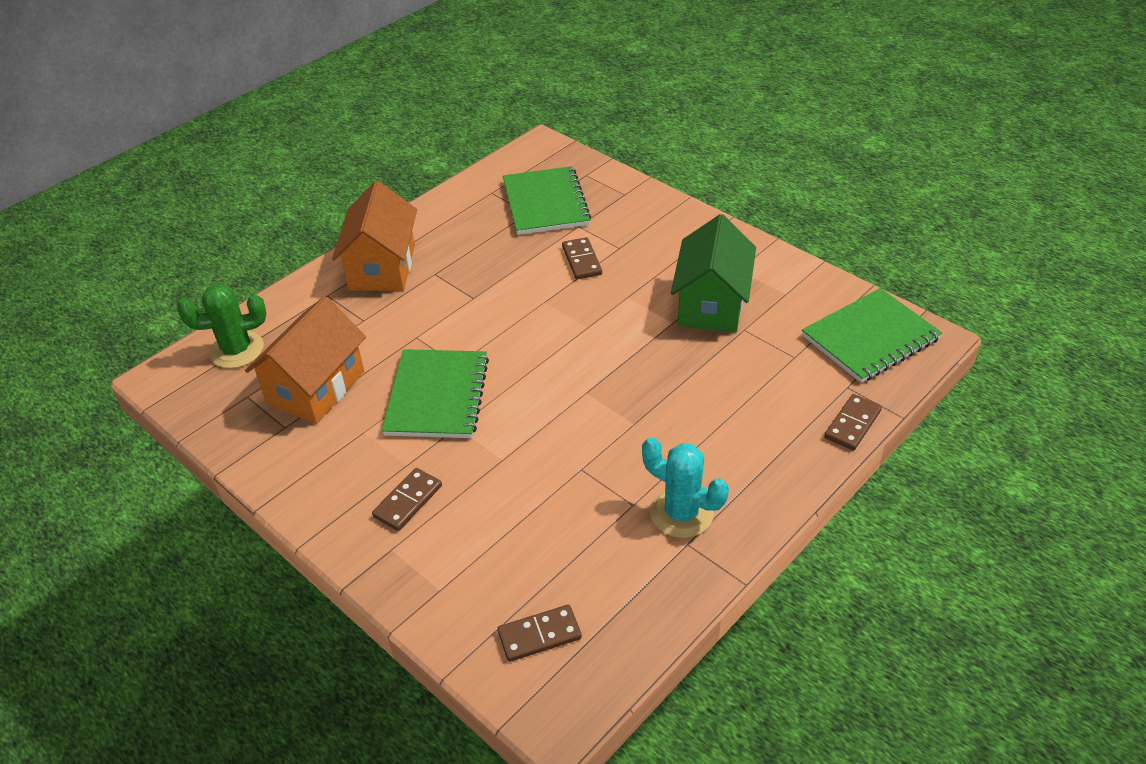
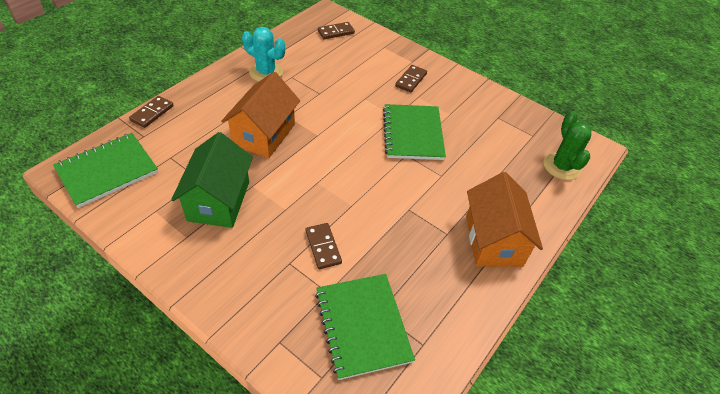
camera: 170 degrees right, 5 degrees up
green cactus [177,284,266,368] -> green cactus turned 75 degrees counterclockwise [543,111,592,180]
orange house [245,296,366,424] -> orange house moved to [221,72,300,158]

